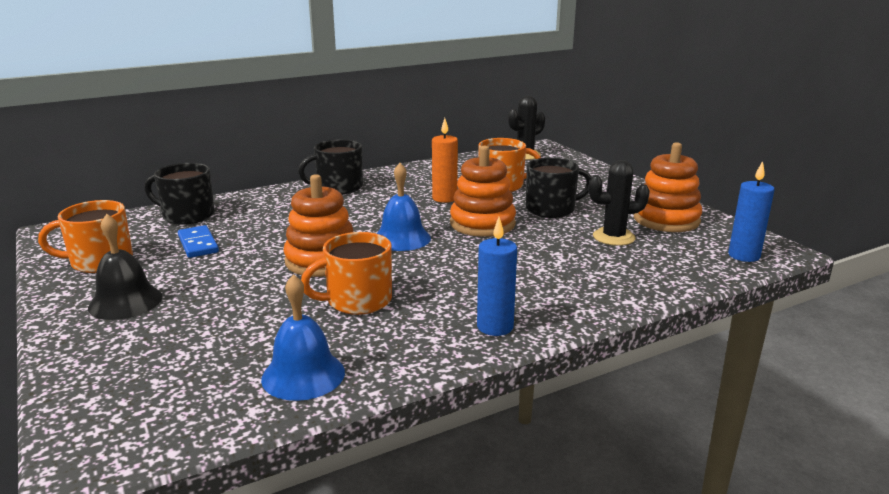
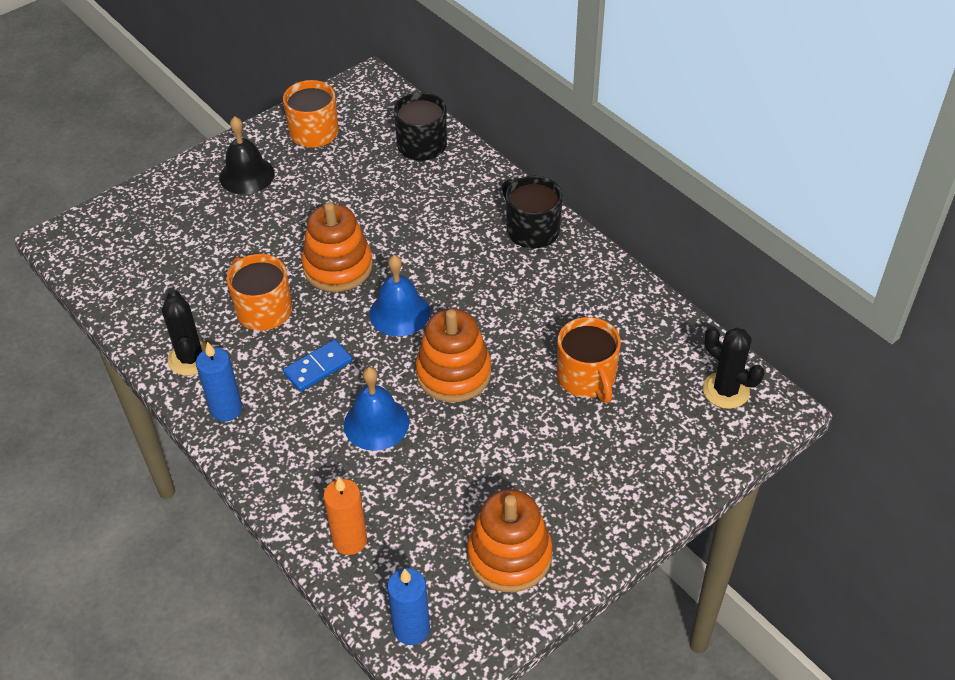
camera: 80 degrees right, 25 degrees up
blue domino [178,225,219,258] -> blue domino moved to [283,339,352,392]
blue bell [261,274,345,401] -> blue bell moved to [344,367,409,451]
orange candle [432,118,458,203] -> orange candle moved to [323,477,367,555]
black mug [526,158,592,218] -> none
black cactus [589,160,650,246] -> black cactus moved to [162,290,207,376]

